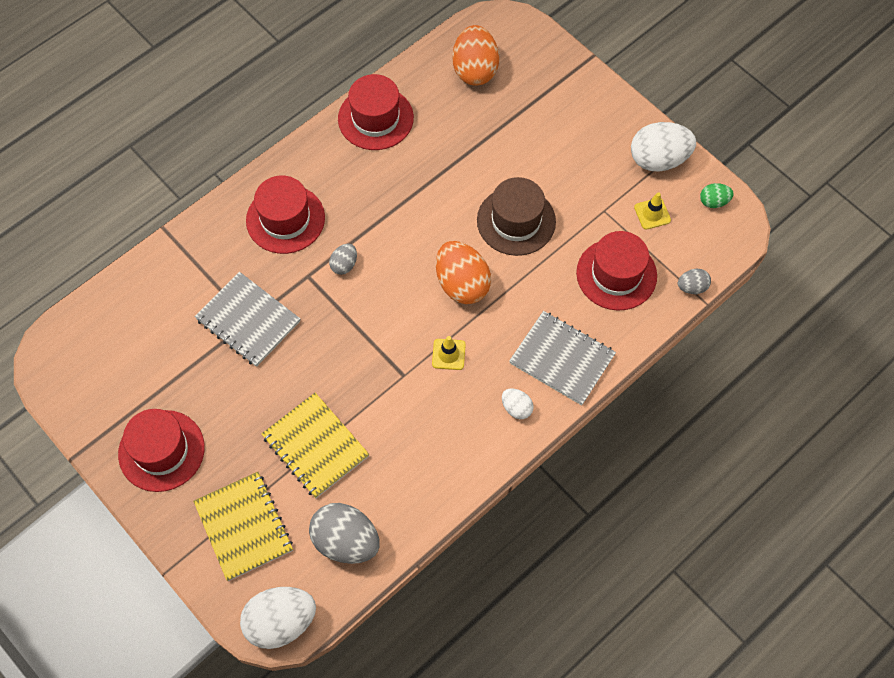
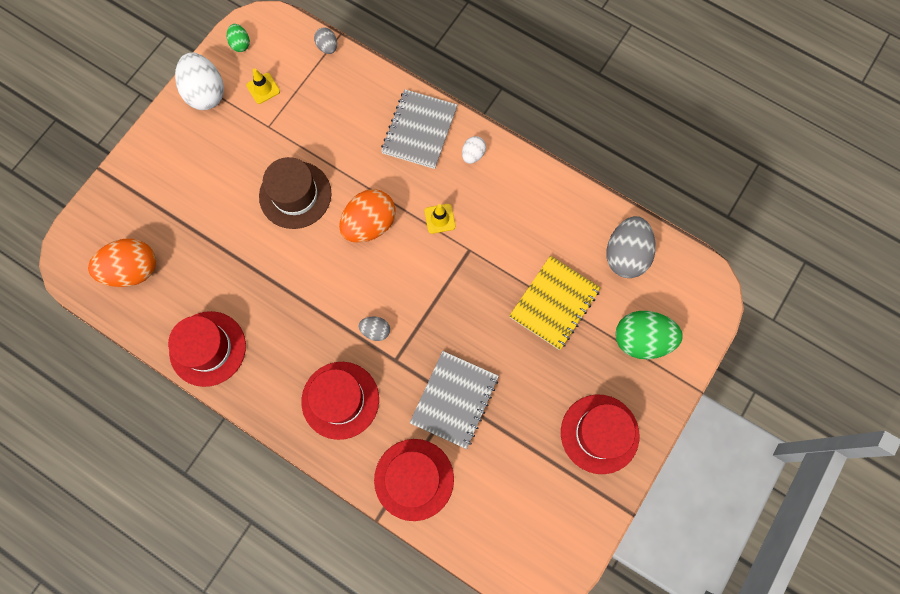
camera: 105 degrees left, 10 degrees up
yellow notebook [193,472,293,581] -> green egg [615,311,683,359]
white egg [240,587,316,649] -> none
red hat [576,231,657,311] -> red hat moved to [374,439,454,521]

